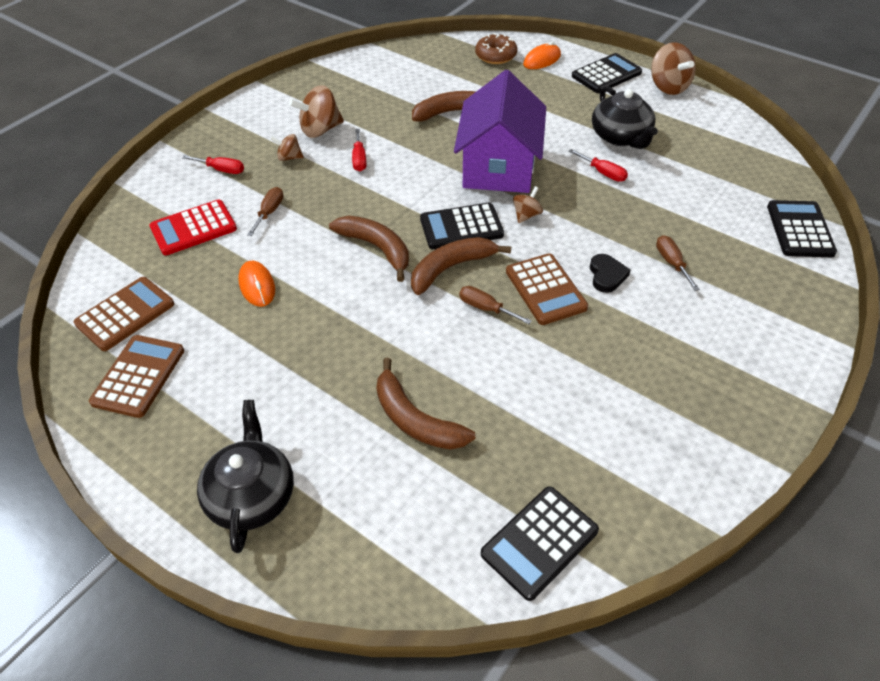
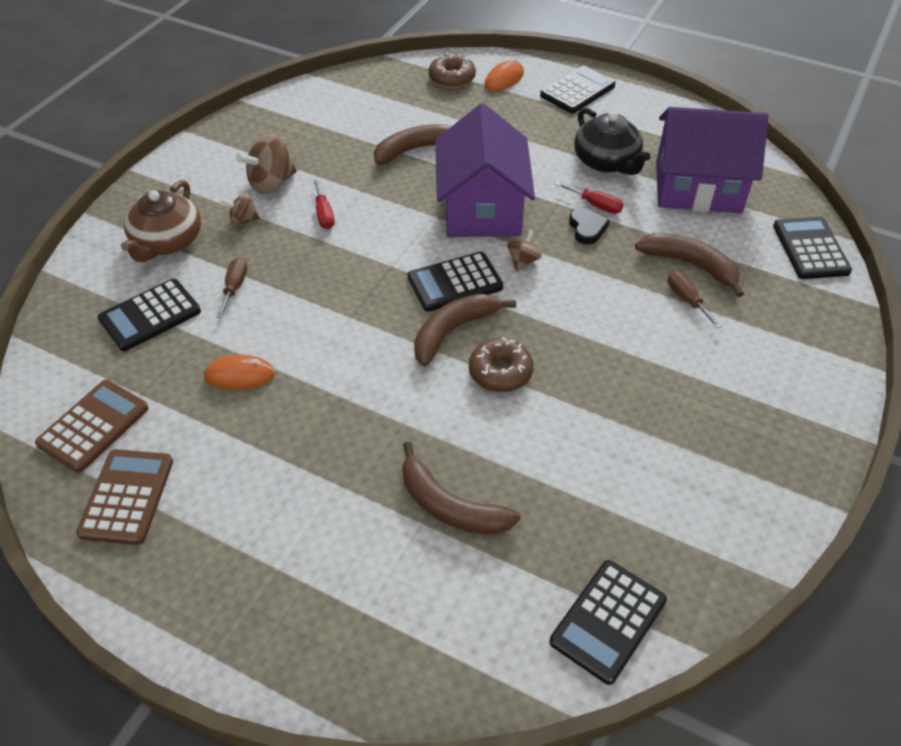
camera: 10 degrees left, 0 degrees up
red calculator [150,199,237,255] -> black calculator [98,279,201,351]
red screwdriver [182,155,244,174] -> brown teapot [121,180,201,262]
black teapot [197,400,294,553] -> none
orange mouse [238,260,275,307] -> orange mouse turned 60 degrees counterclockwise [204,355,275,390]
brown banana [329,216,409,282] -> brown banana moved to [635,233,744,297]
brown screwdriver [459,286,532,324] -> brown donut [469,337,533,392]
brown calculator [506,253,588,325] -> none
black heart [590,254,631,293] -> black heart moved to [569,208,609,245]
brown spinning top [651,42,696,95] -> none
none -> purple house [656,107,769,213]

